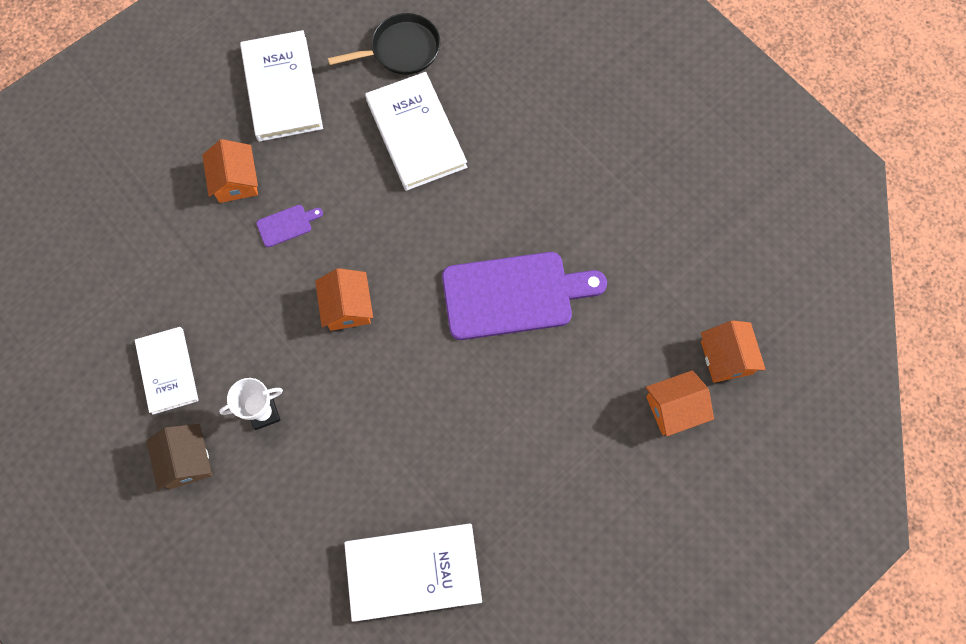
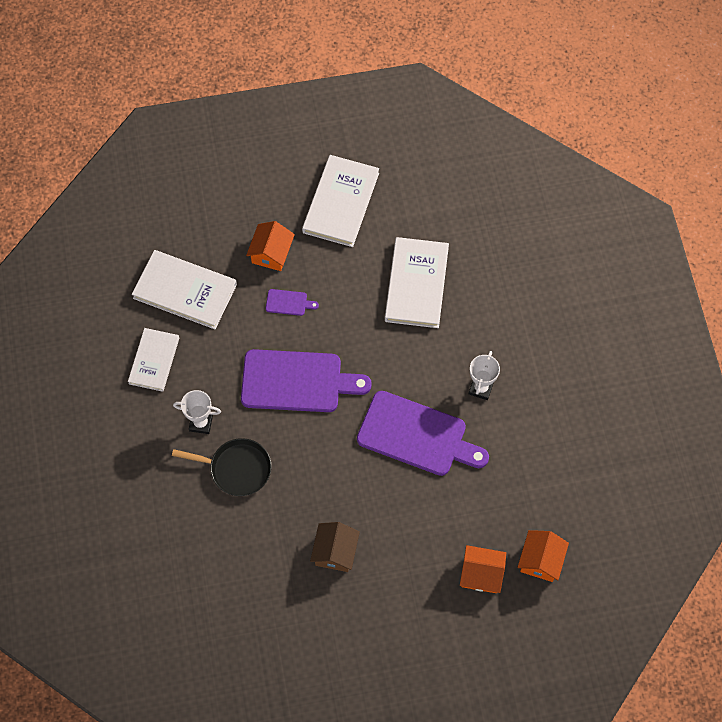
camera: 30 degrees right, 5 degrees down
brown house [146,424,212,490] -> brown house moved to [310,522,360,572]
orange house [315,268,373,331] -> purple cutting board [241,349,372,412]
black pan [328,13,440,75] -> black pan moved to [172,438,271,496]
white book [344,523,482,622] -> white book moved to [132,250,237,329]
none -> white trophy [469,351,500,400]

